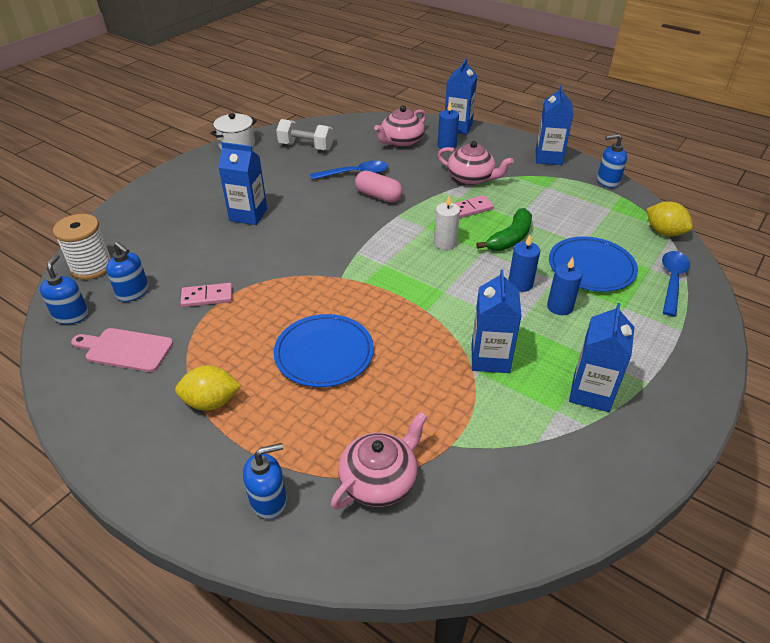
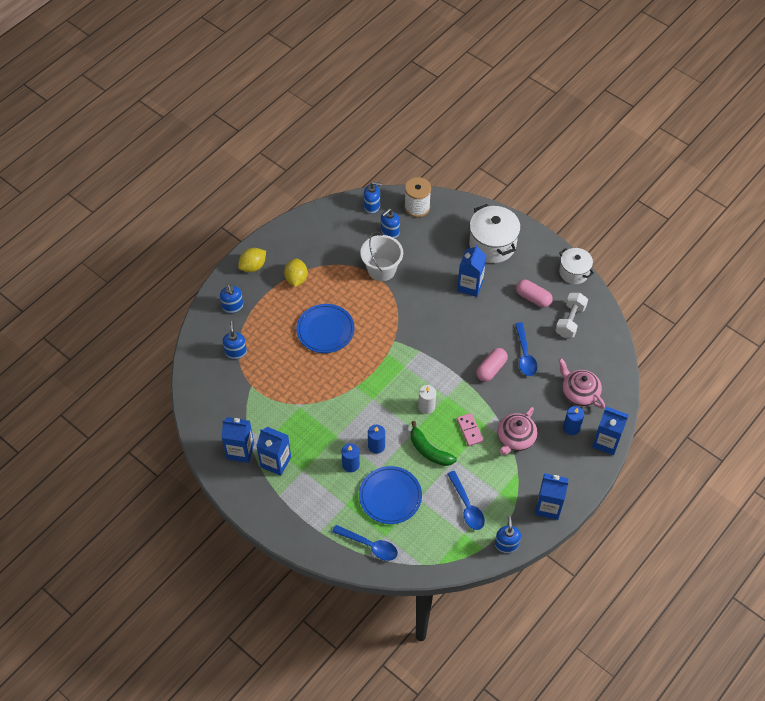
camera: 95 degrees right, 15 degrees up
pink cutting board [71,328,173,372] -> none
pink domino [180,283,232,307] -> white bucket [360,231,403,281]
pink teapot [331,412,428,509] -> blue soap dispenser [223,321,247,359]
blue carton [472,269,522,373] -> blue carton moved to [221,417,254,463]
yellow lemon [646,201,693,236] -> yellow lemon moved to [238,248,266,272]
none -> blue spoon [447,471,485,530]
none -> white pot [469,204,521,263]
none -> pink capsule [516,280,553,308]

